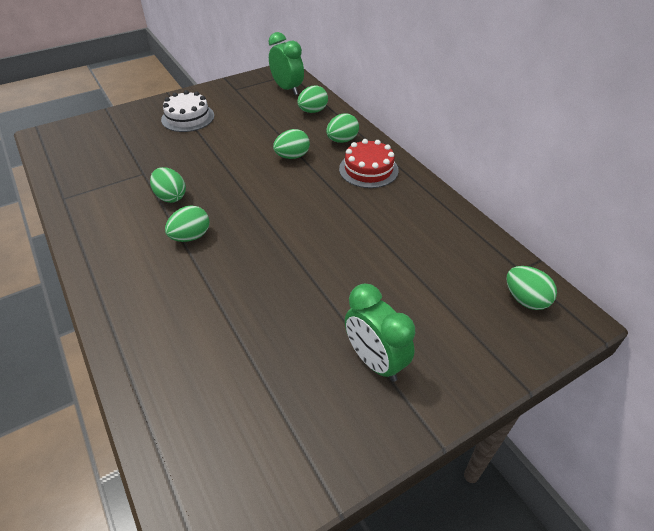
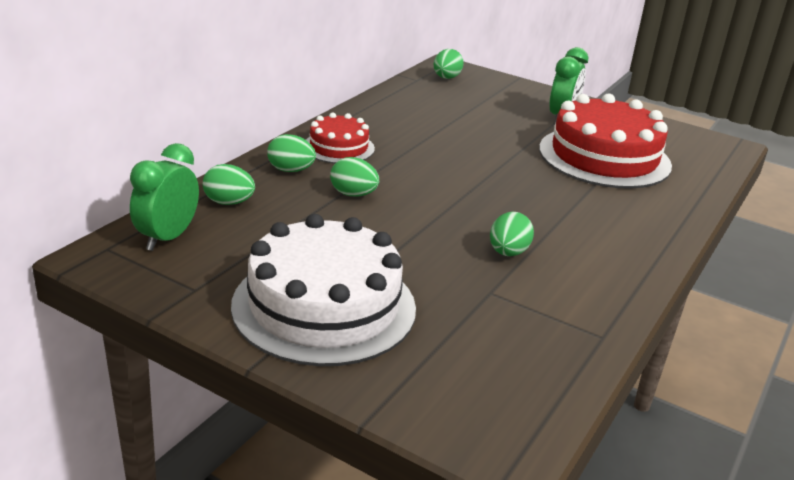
camera: 120 degrees left, 15 degrees down
white cake [161,90,214,132] -> white cake [231,214,416,366], size x1.89
green egg [165,205,210,242] -> none
none -> red cake [539,93,672,189]

